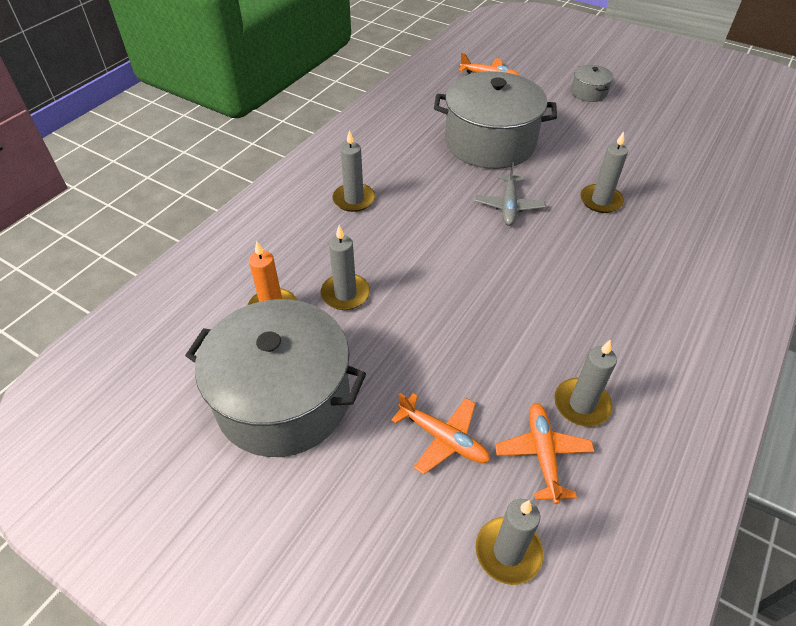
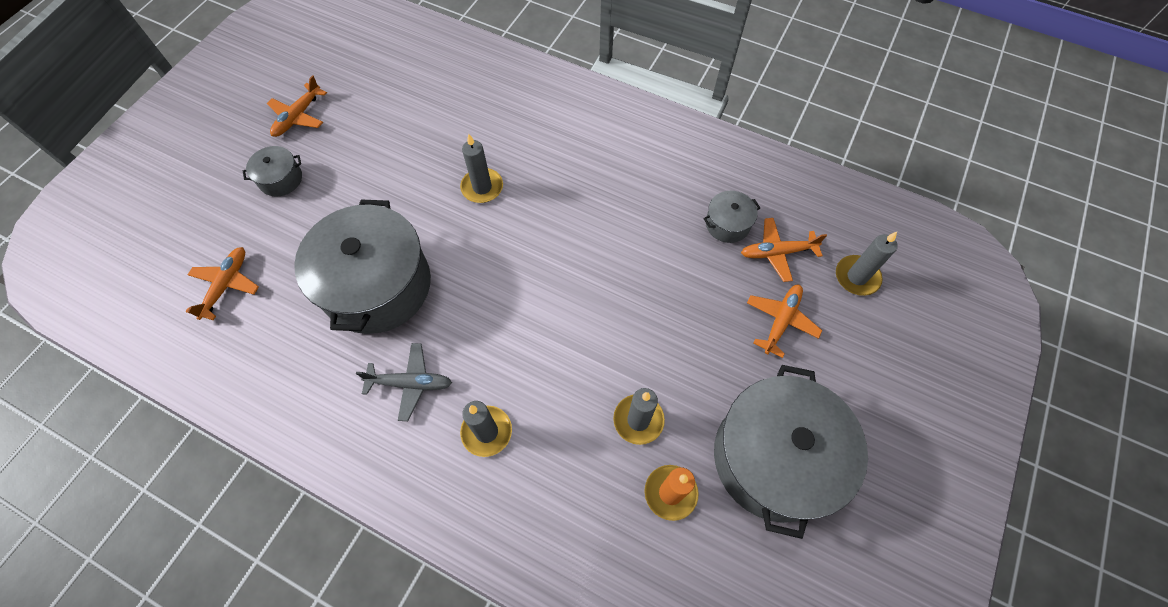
camera: 95 degrees left, 15 degrees up
grey plane [475,162,545,226] -> grey plane moved to [356,343,452,421]
grey candle [554,339,617,427] -> grey pot [703,191,760,243]
none -> orange plane [267,75,327,137]

